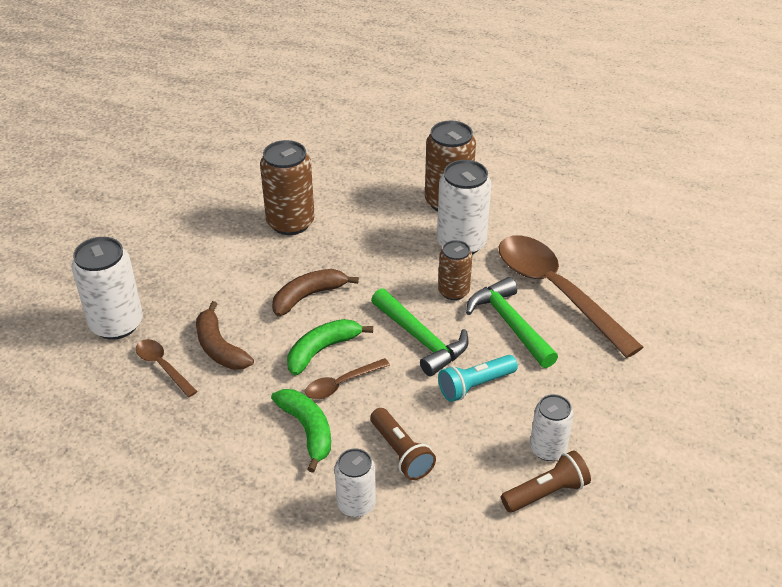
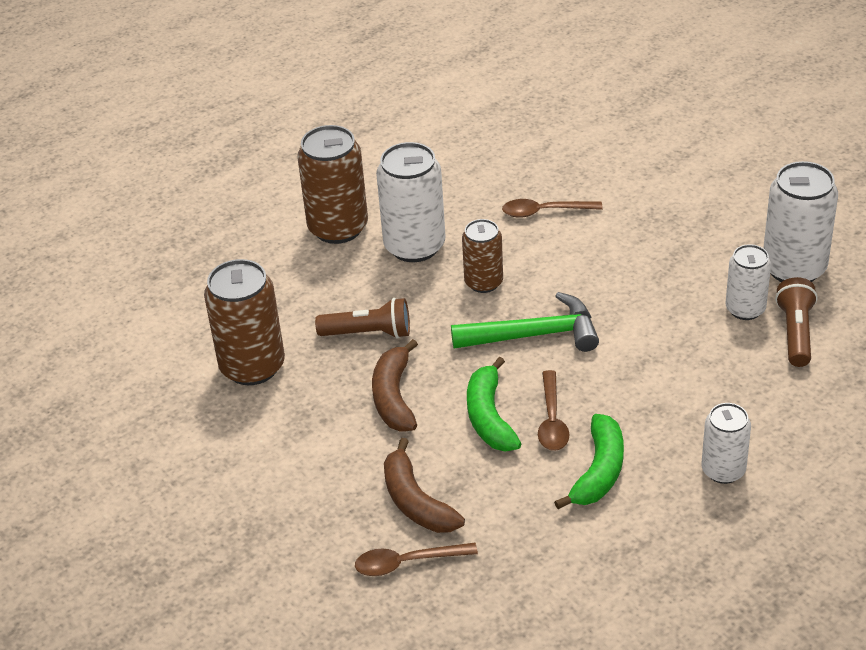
camera: 55 degrees left, 0 degrees up
white can [71,237,143,340] -> white can moved to [763,161,838,282]
brown banana [196,301,254,370] -> brown banana turned 60 degrees clockwise [384,438,465,533]
green banana [271,389,331,473] -> green banana turned 105 degrees clockwise [554,414,624,509]
brown flashlight [370,408,436,480] -> brown flashlight moved to [315,298,410,339]
turquoise flashlight [438,355,518,402] -> none
green hammer [466,277,558,368] -> none
brown spoon [499,236,643,358] -> brown spoon [502,199,603,218], size x0.45

